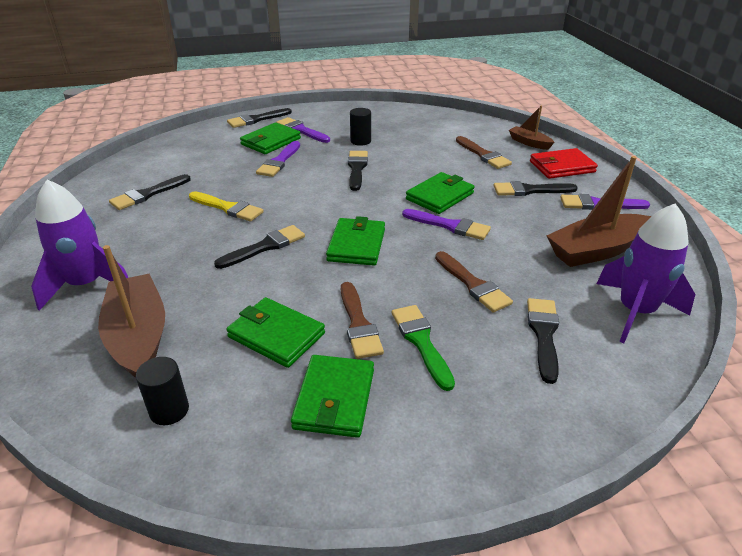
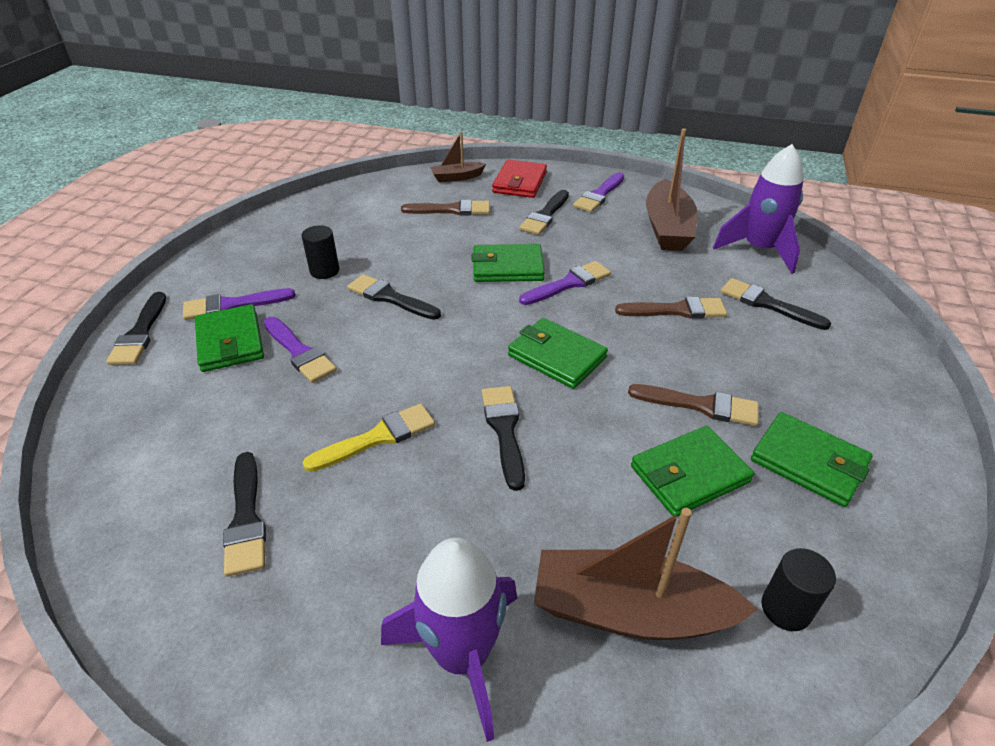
camera: 60 degrees left, 5 degrees up
green brush [392,305,455,391] -> none
green wallet [406,172,475,214] -> green wallet turned 75 degrees counterclockwise [472,244,545,282]

